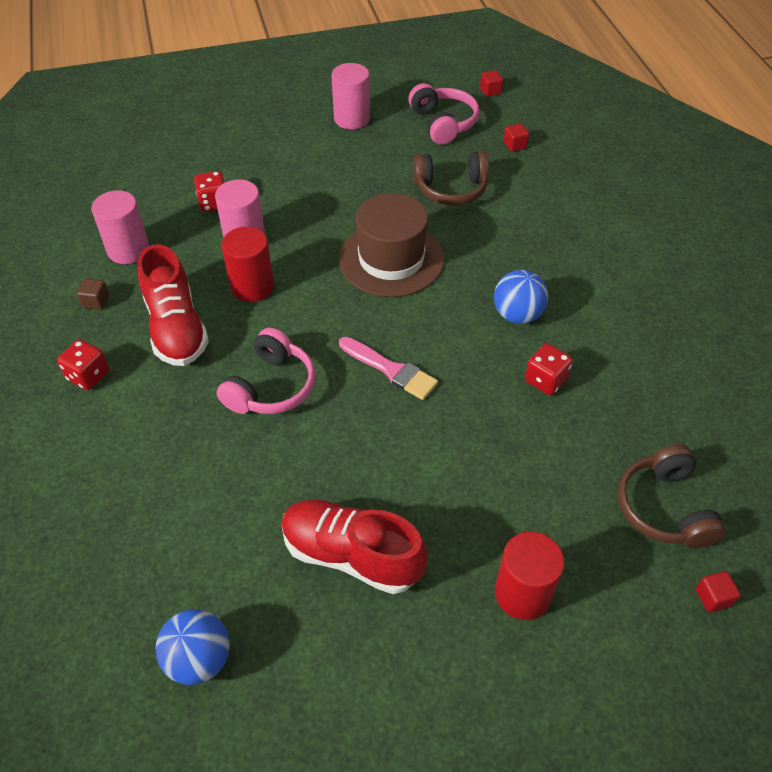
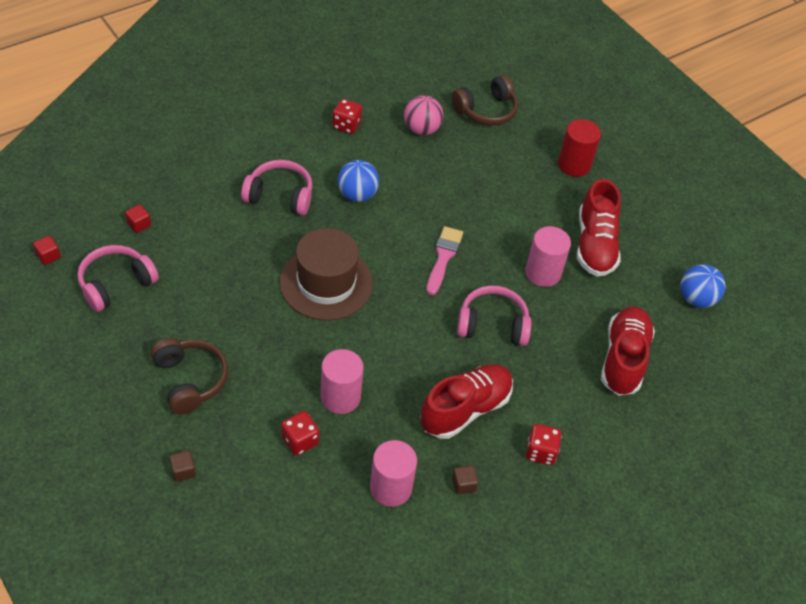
camera: 115 degrees left, 0 degrees up
red cylinder [222,227,274,302] -> none
pink cylinder [331,63,370,129] -> pink cylinder moved to [525,226,571,287]
brown headphones [413,151,489,206] -> brown headphones moved to [151,338,228,414]
red dice [525,343,573,395] -> red dice moved to [332,99,362,134]
red cube [696,571,741,613] -> none
none -> brown cube [169,451,196,482]
none -> pink headphones [241,160,313,215]
none -> pink ball [404,95,443,135]
none -> red shoe [601,306,655,396]

